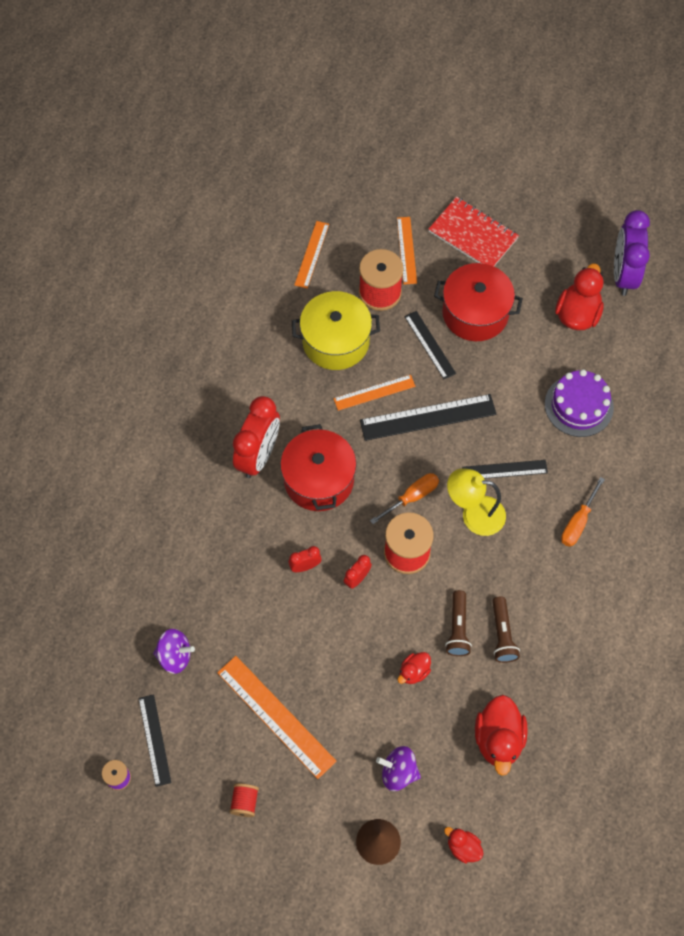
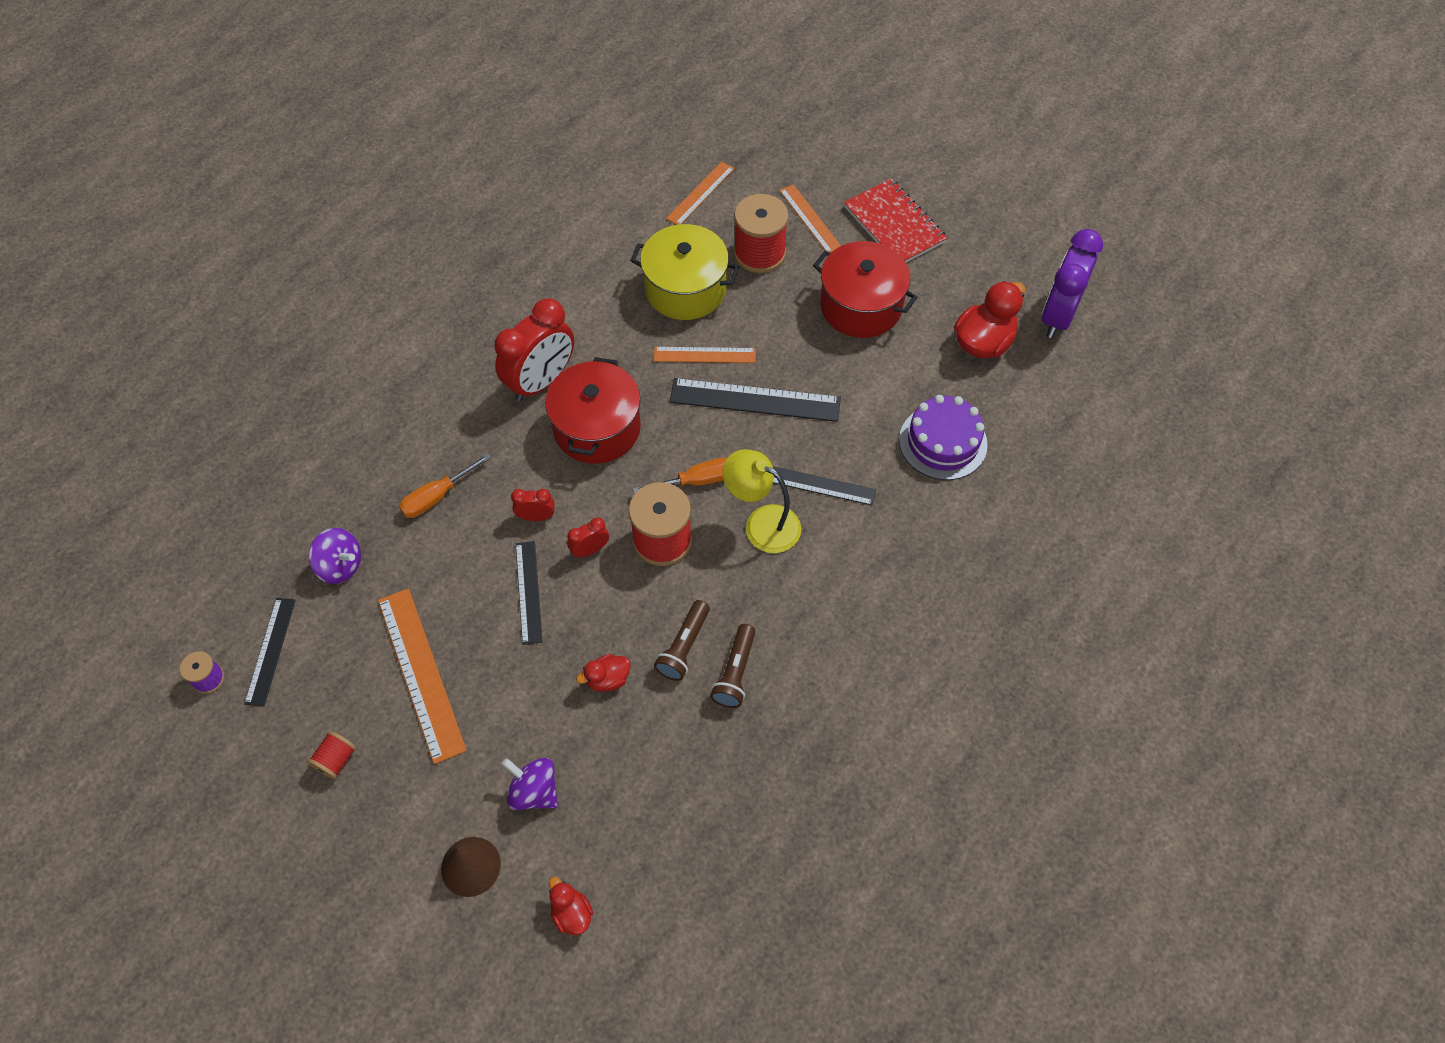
camera: 20 degrees right, 5 degrees down
orange ruler [397,217,417,284] -> orange ruler turned 45 degrees counterclockwise [780,184,841,253]
black ruler [404,311,456,379] -> black ruler moved to [516,541,543,645]
red duck [475,695,528,776] -> none
orange screwdriver [561,477,605,547] -> orange screwdriver moved to [399,453,491,518]

